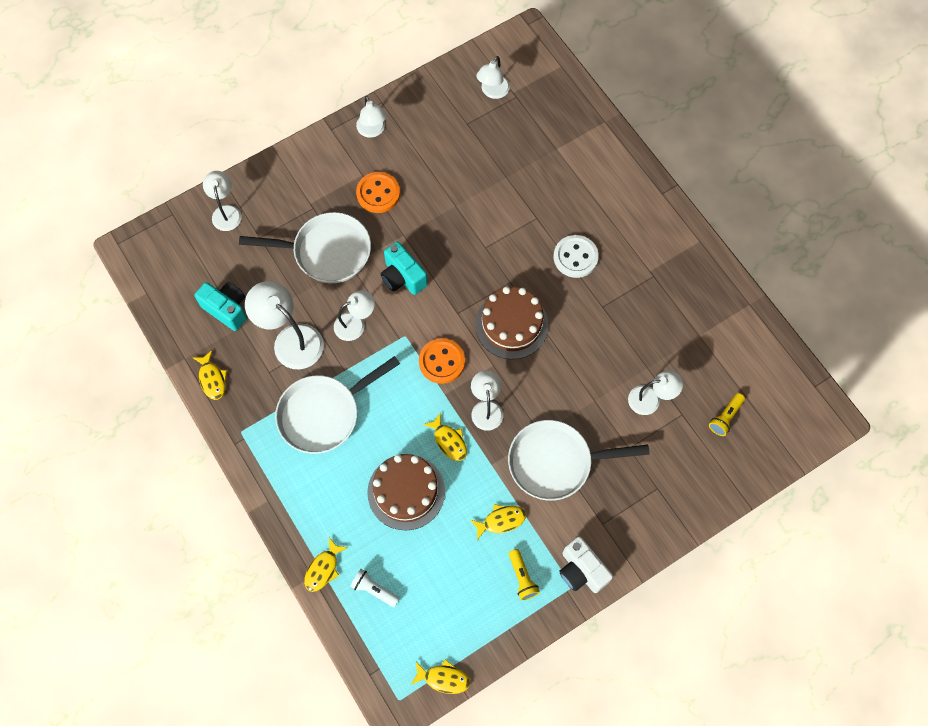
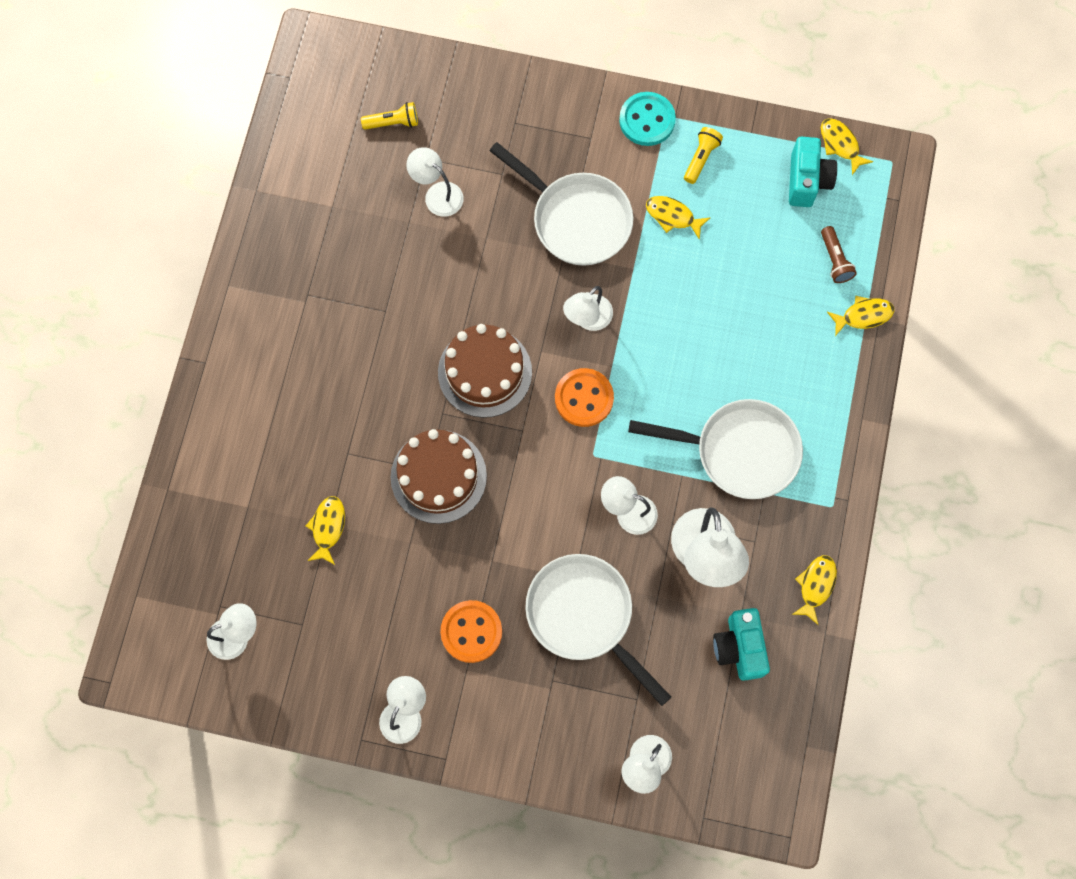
camera: 135 degrees left, 5 degrees up
white flashlight [350,569,400,607] -> brown flashlight [821,226,857,283]
brown cake [367,454,445,530] -> brown cake moved to [390,429,487,524]
turquoise camera [380,242,428,295] -> turquoise camera moved to [789,136,837,207]
yellow fish [423,413,467,461] -> yellow fish moved to [306,496,345,565]
white button [554,235,599,278] -> none
white camera [559,536,613,593] -> turquoise button [619,92,676,146]

